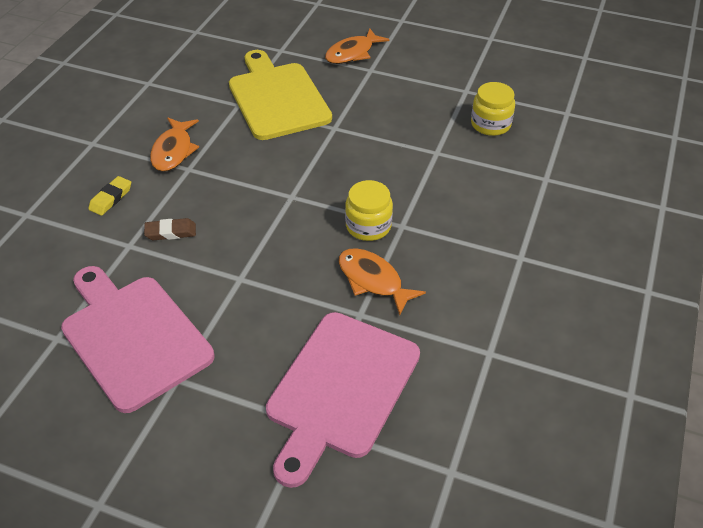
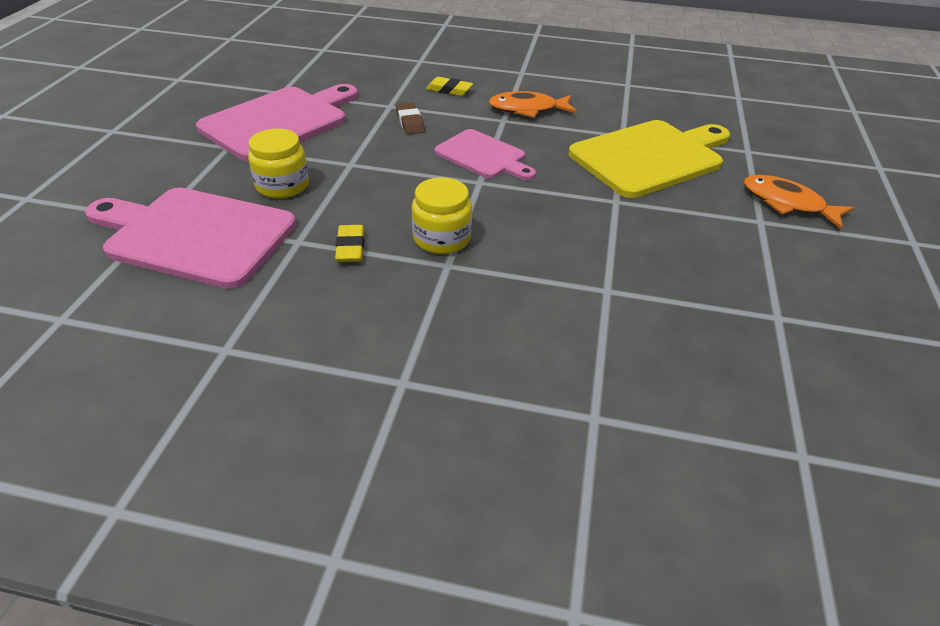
camera: 80 degrees right, 5 degrees down
orange fish [338,248,426,315] -> yellow eraser [335,225,364,262]
yellow jar [471,82,515,136] -> yellow jar moved to [248,129,309,199]
none -> pink cutting board [434,129,536,180]

